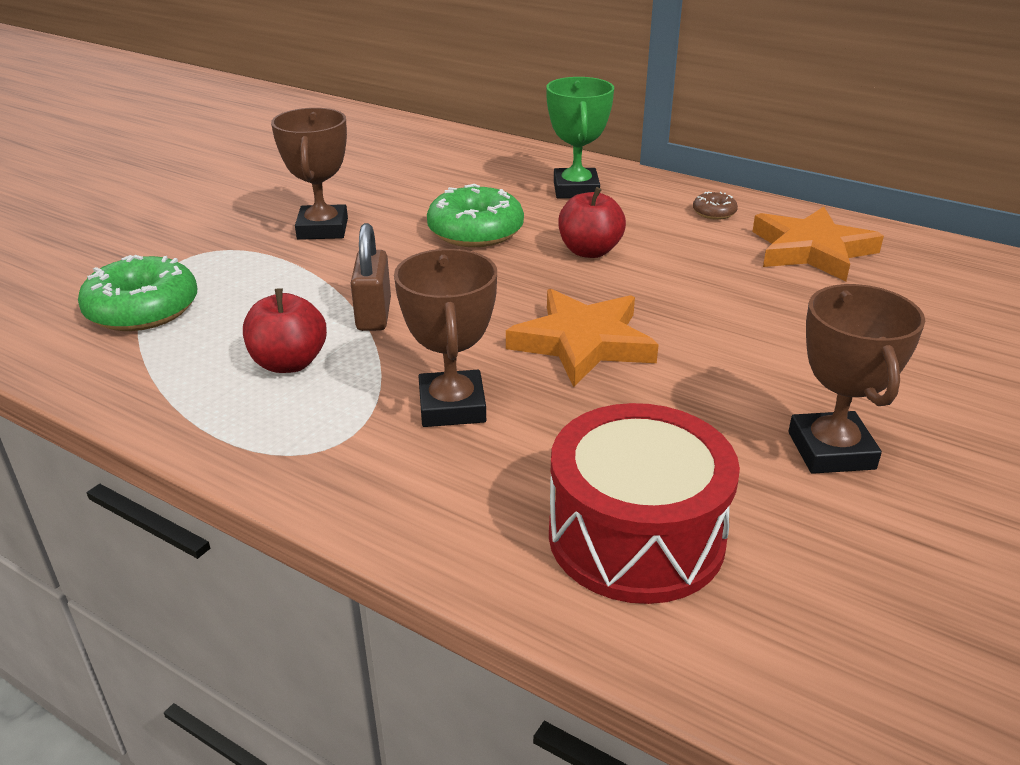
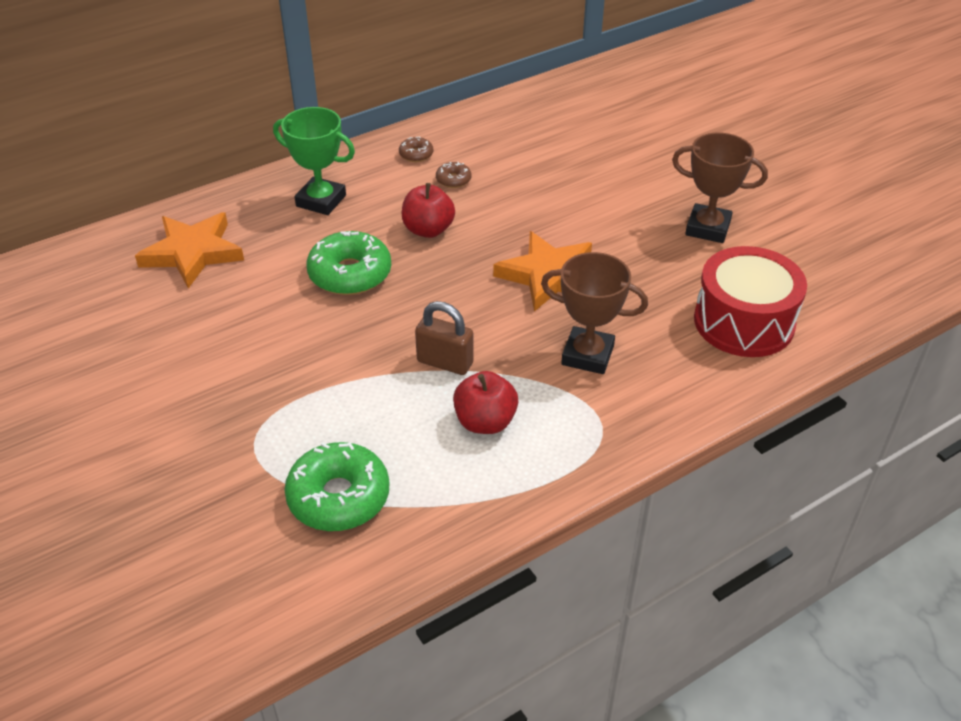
camera: 65 degrees left, 10 degrees up
brown trophy [271,108,348,240] -> none
orange star [752,207,884,281] -> orange star moved to [135,212,244,288]
none -> brown donut [436,162,471,188]

